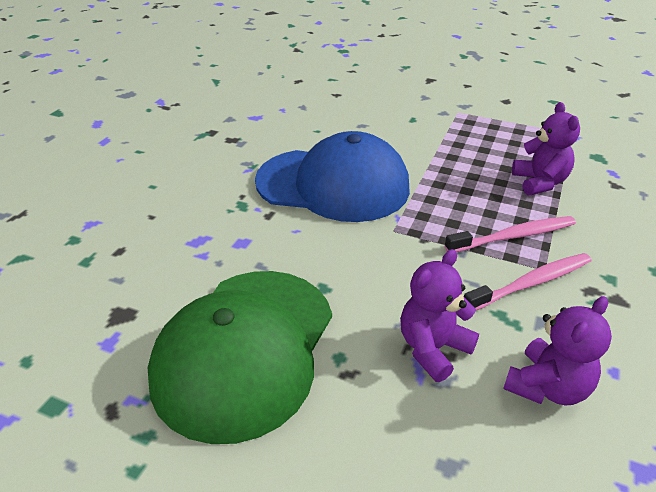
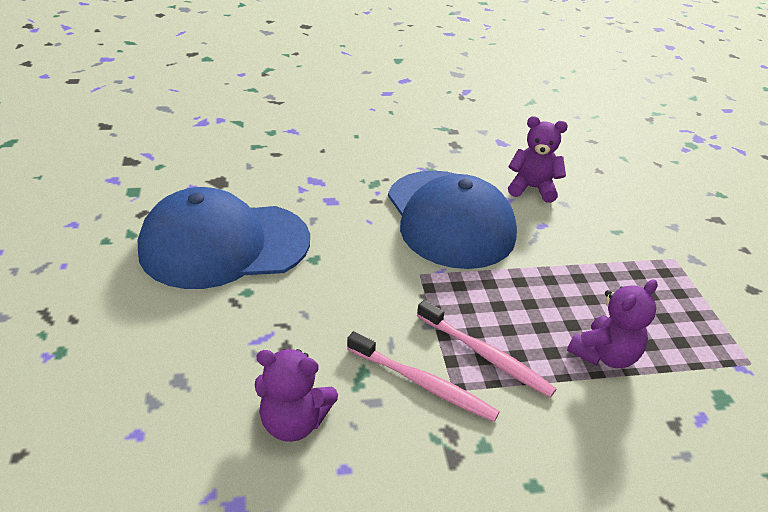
camera: 55 degrees right, 0 degrees up
green cap [148,271,332,444] -> blue cap [138,187,310,289]
purple teddy bear [400,249,479,382] -> purple teddy bear moved to [508,116,568,203]

